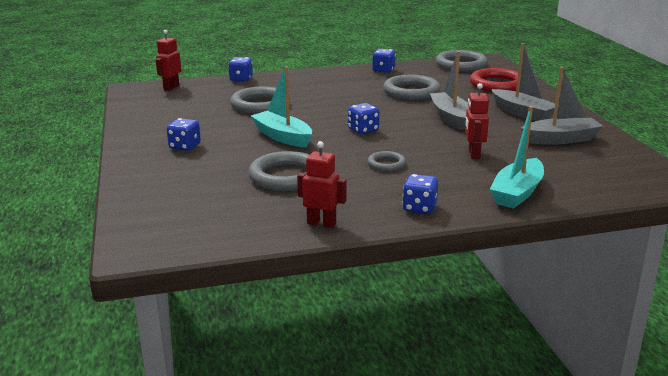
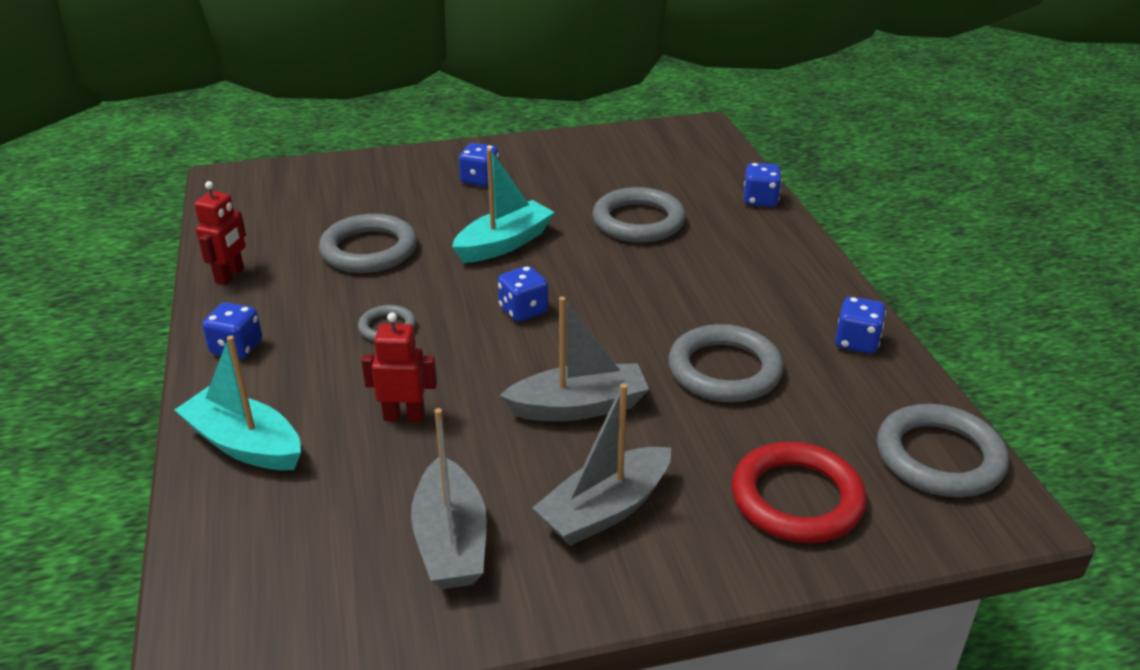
camera: 90 degrees right, 10 degrees up
red robot [156,30,181,91] -> none

